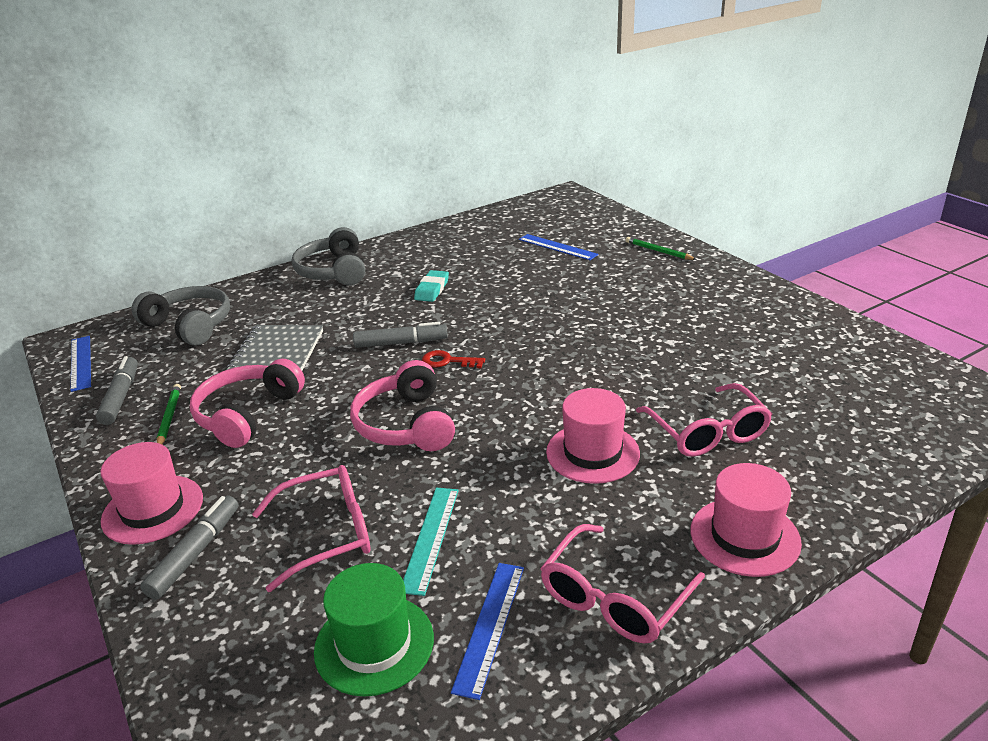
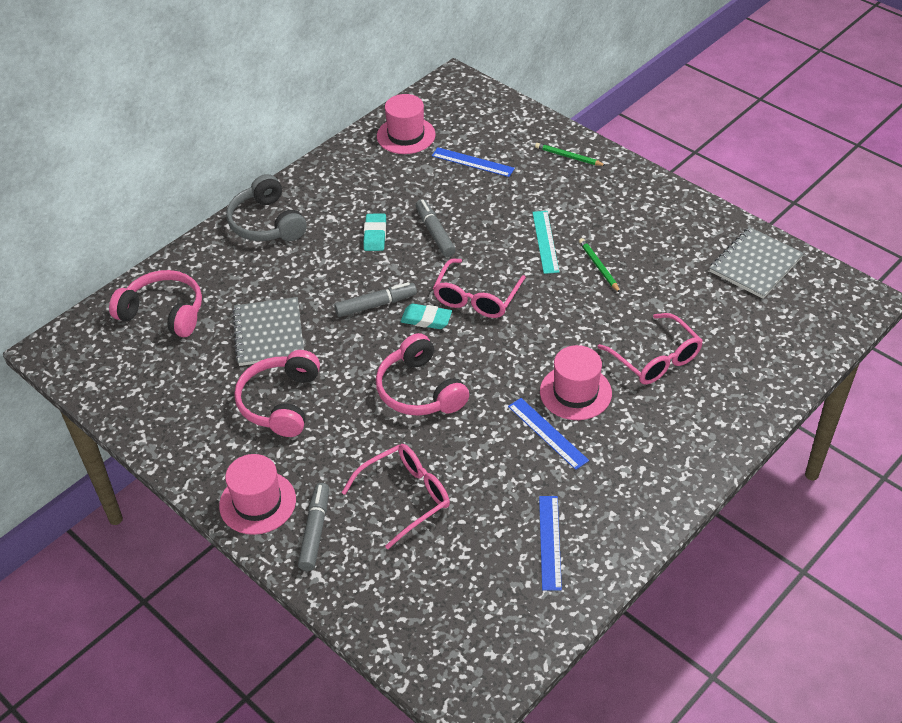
camera: 15 degrees left, 15 degrees up
blue ruler [71,336,91,392] -> blue ruler moved to [508,398,589,470]
grey marker [96,356,138,425] -> grey marker moved to [416,199,456,257]
grey headphones [132,286,230,346] -> pink headphones [109,270,202,337]
green pencil [157,384,181,444] -> green pencil moved to [579,238,620,293]
green hat [314,563,434,697] -> none
turquoise ruler [403,488,459,596] -> turquoise ruler moved to [532,211,559,274]
red key [422,350,485,368] -> turquoise eraser [401,304,452,329]
pink glasses [540,524,705,643] -> pink glasses moved to [433,259,526,318]
pink hat [690,463,802,577] -> pink hat moved to [377,94,436,154]
none -> grey notebook [709,227,804,299]

